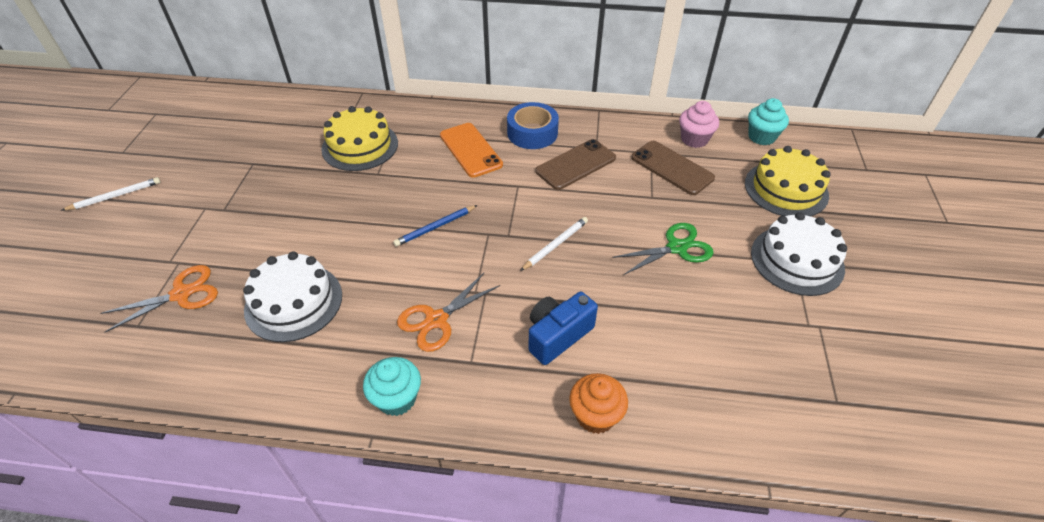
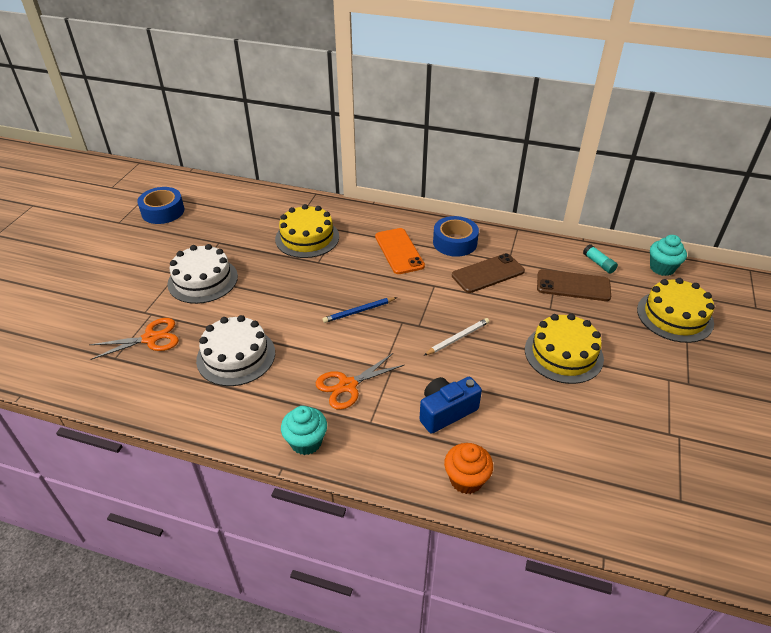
camera: 10 degrees right, 5 degrees down
white pencil [61,177,161,211] -> none
green scissors [612,223,713,275] -> yellow cake [525,313,604,384]
brown phone [631,141,715,195] -> brown phone turned 45 degrees counterclockwise [537,269,611,301]
pink cupcake [679,101,719,148] -> turquoise glue stick [583,245,618,274]
white cake [751,212,847,296] -> white cake moved to [167,244,238,304]
none -> blue tape [137,187,184,224]

